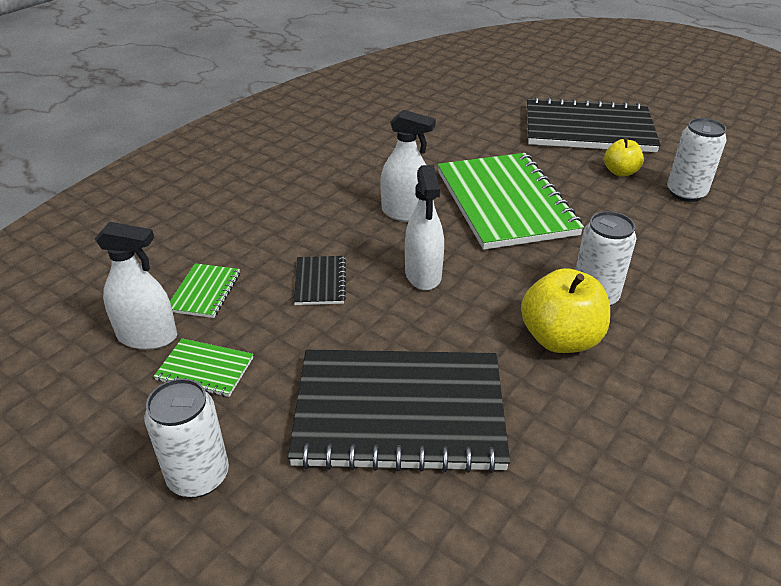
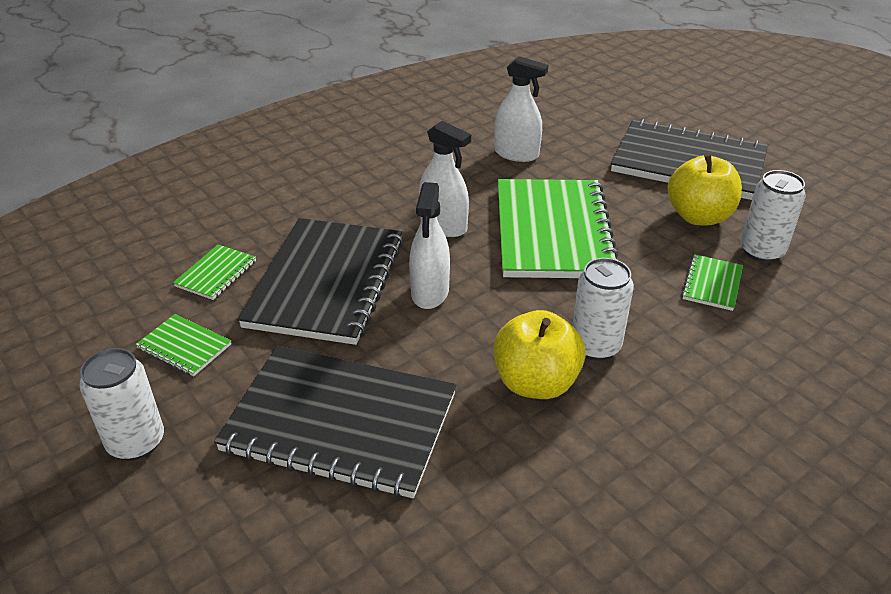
camera: 15 degrees right, 0 degrees up
white spray bottle [95,222,177,350] -> white spray bottle moved to [495,56,548,162]
black notebook [293,256,346,305] -> black notebook [237,218,404,345], size x2.35
yellow apple [604,138,644,176] -> yellow apple [667,153,742,225], size x1.68
none -> green notebook [682,254,743,311]

